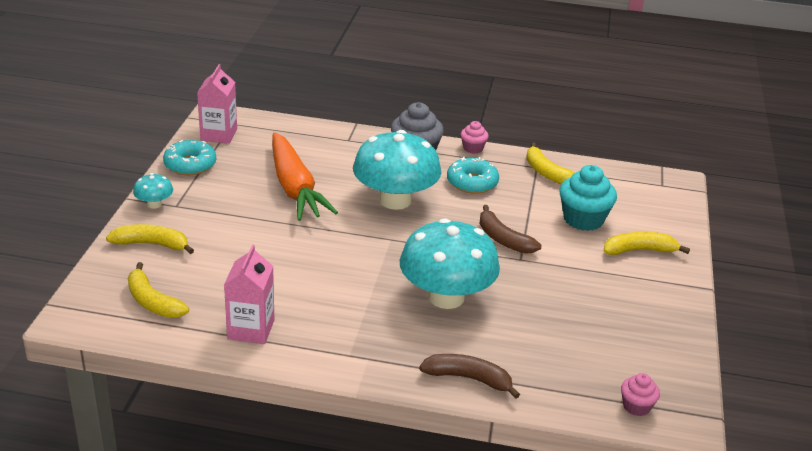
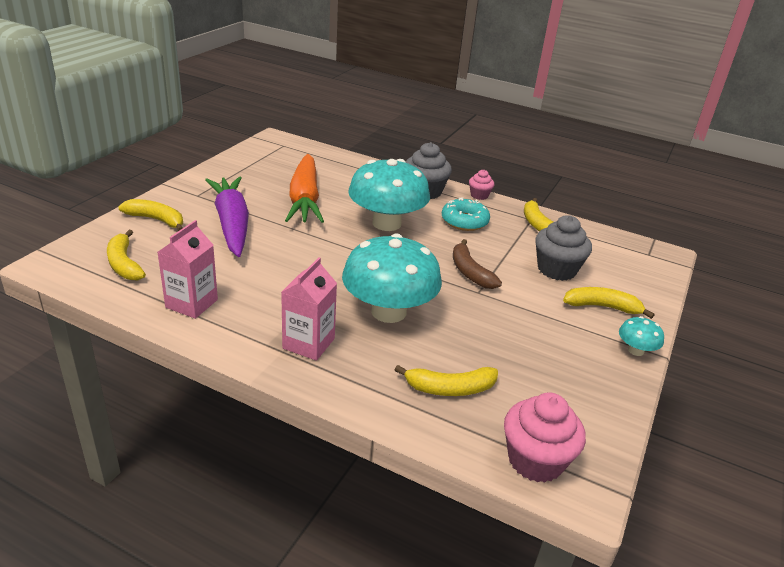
camera: 15 degrees right, 0 degrees up
turquoise mushroom [133,173,173,209] -> turquoise mushroom moved to [619,316,664,356]
turquoise donut [163,140,216,175] -> none
pink carton [197,64,237,144] -> pink carton moved to [281,257,337,361]
brown banana [419,354,520,399] -> none
turquoise cupcake [559,165,617,231] -> grey cupcake [535,215,592,281]
pink cupcake [621,373,660,416] -> pink cupcake [504,393,586,483], size x1.84
none -> purple carrot [205,176,249,257]
none -> yellow banana [395,365,498,396]

